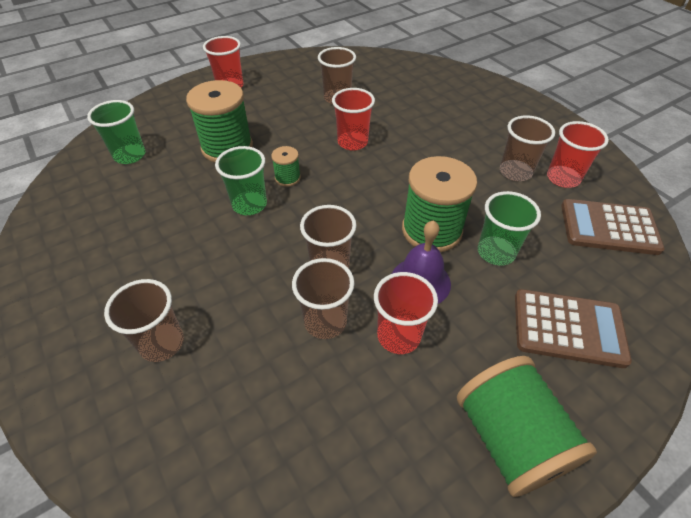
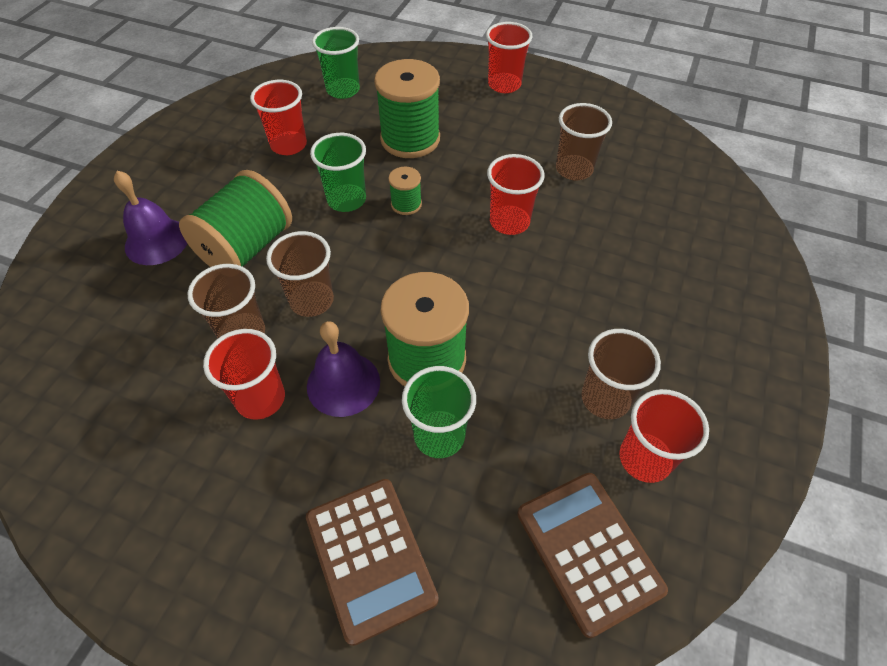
camera: 55 degrees right, 5 degrees up
brown cup [104,279,184,362] -> purple bell [114,171,187,265]
green spool [457,356,597,497] -> green spool moved to [179,170,292,267]
none -> red cup [250,80,307,155]

